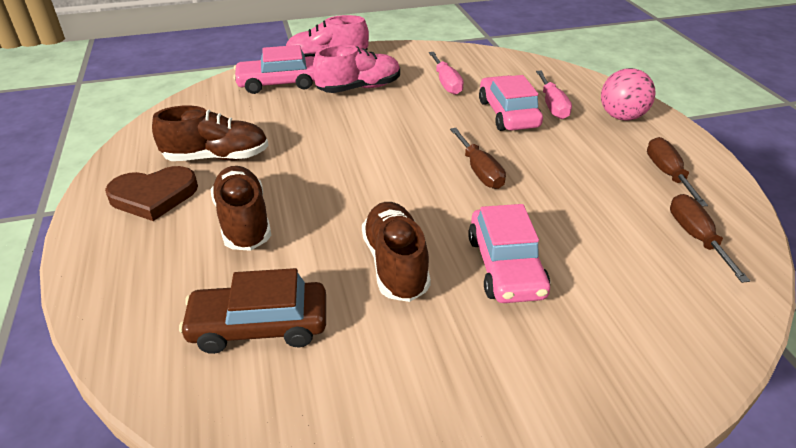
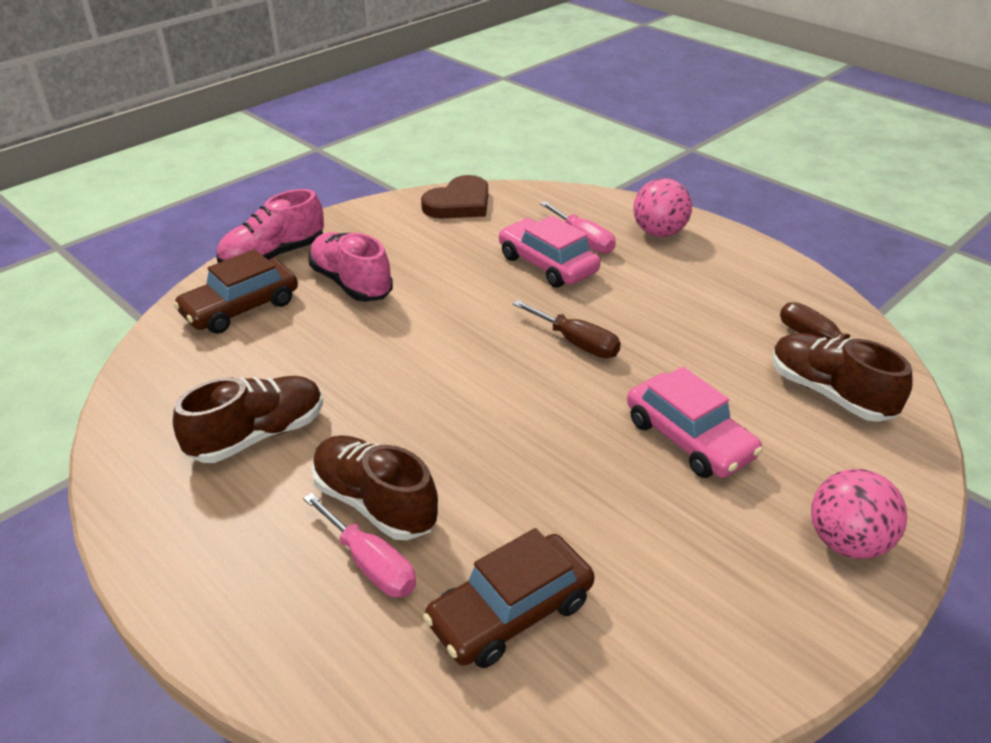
camera: 30 degrees left, 0 degrees up
brown heart [105,166,198,221] -> brown heart moved to [421,175,488,219]
pink car [233,45,315,94] -> brown car [173,249,298,334]
pink shoe [313,45,400,93] -> pink shoe turned 75 degrees counterclockwise [308,232,393,302]
brown shoe [362,202,431,302] -> brown shoe moved to [772,333,913,422]
pink screwdriver [429,52,464,95] -> pink screwdriver moved to [303,493,416,597]
brown screwdriver [647,137,708,206] -> none
none -> pink ball [811,469,907,559]

